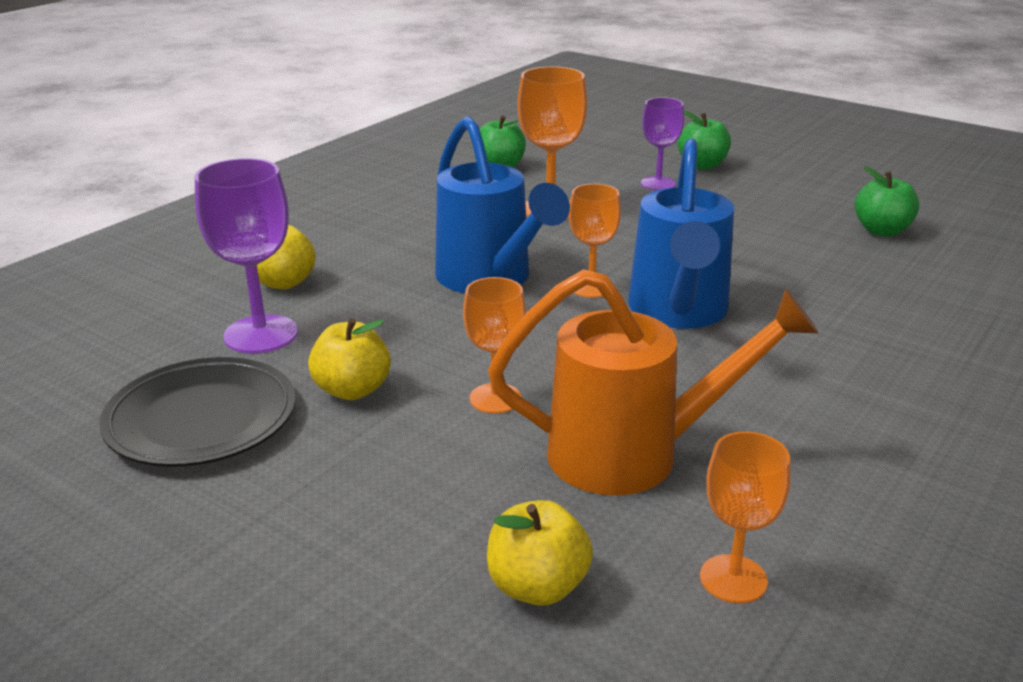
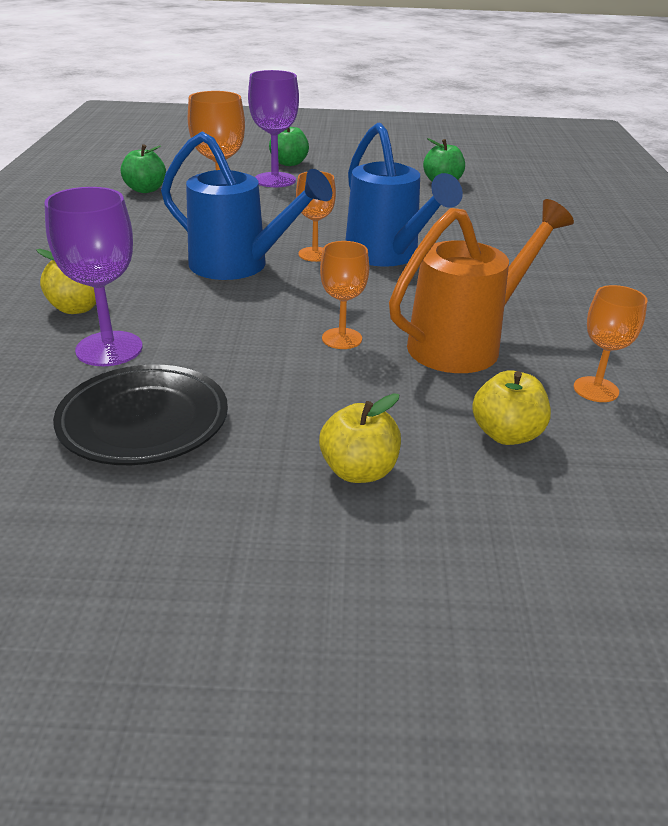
camera: 35 degrees left, 5 degrees up
yellow apple [308,318,391,400] -> yellow apple moved to [319,393,401,483]
purple goblet [641,97,684,190] -> purple goblet [248,70,299,187], size x1.55

